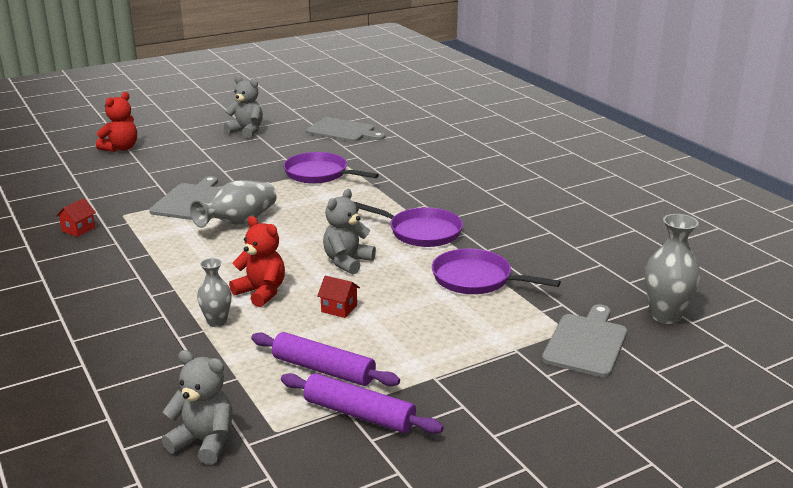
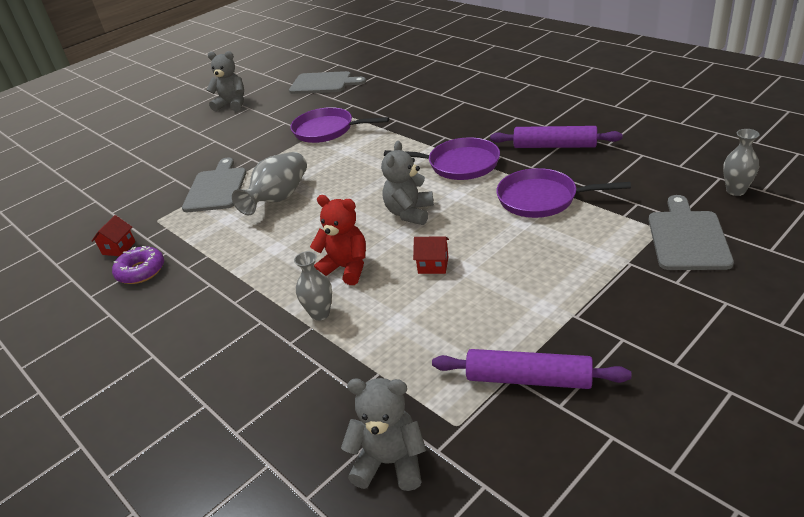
camera: 10 degrees left, 10 degrees up
red teddy bear [96,92,137,152] -> none
purple rolling pin [251,332,400,386] -> purple rolling pin moved to [490,126,623,148]
grey vase [645,214,700,324] -> grey vase [723,129,760,196], size x0.63
none -> purple donut [112,246,164,284]

